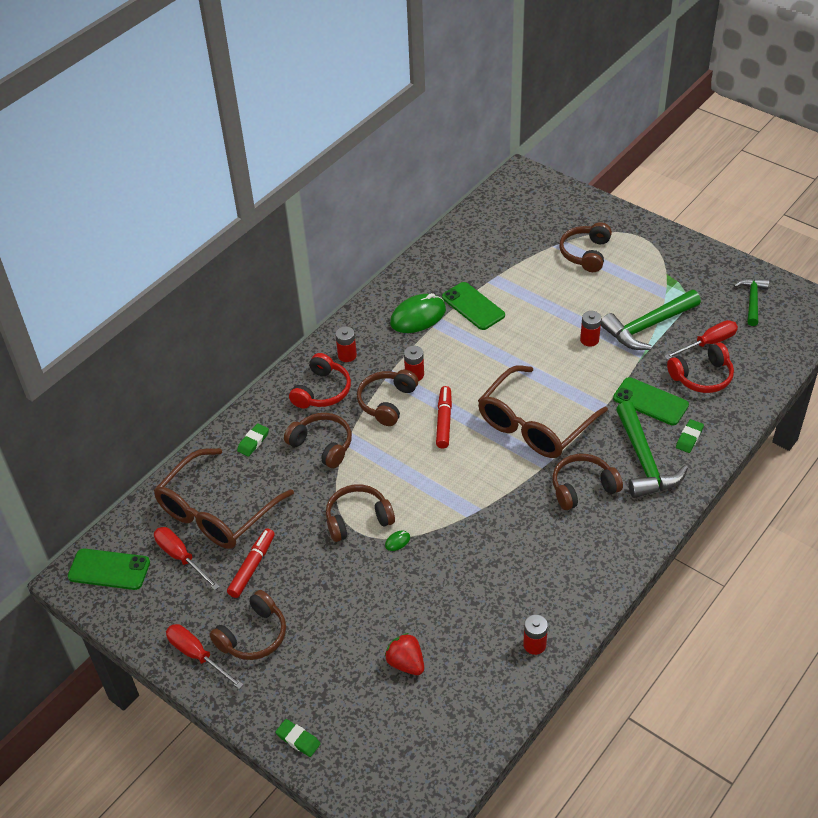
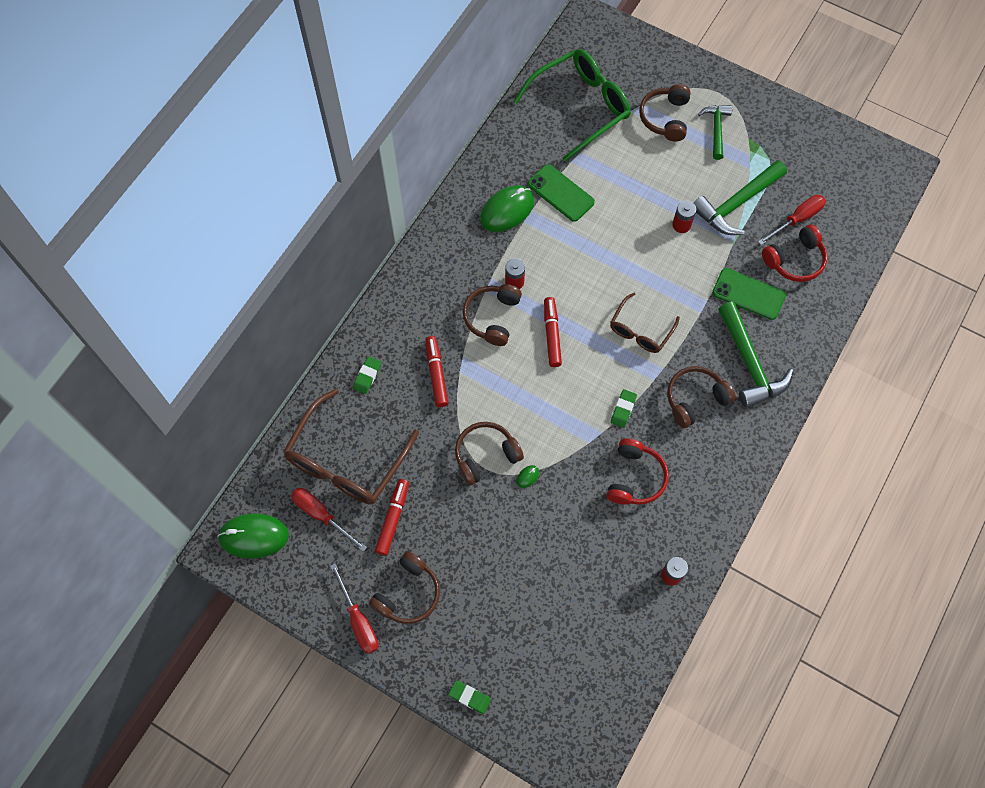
camera: 10 degrees left, 20 degrees up
green phone [68,548,150,590] -> green mouse [217,513,289,559]
red screwdriver [166,624,244,689] -> red screwdriver turned 150 degrees counterclockwise [330,563,378,654]
brown headphones [284,413,352,469] -> red marker [426,336,448,407]
red headphones [289,353,351,409] -> red headphones moved to [607,439,669,505]
red battery [335,326,357,362] -> none
red strawberry [385,633,424,675] -> none
brown glasses [478,365,608,458] -> brown glasses [610,293,680,353], size x0.57
green eraser [676,419,704,453] -> green eraser moved to [611,389,637,428]
green hammer [734,278,769,326] -> green hammer moved to [698,105,733,160]
none -> green glasses [513,49,631,162]

